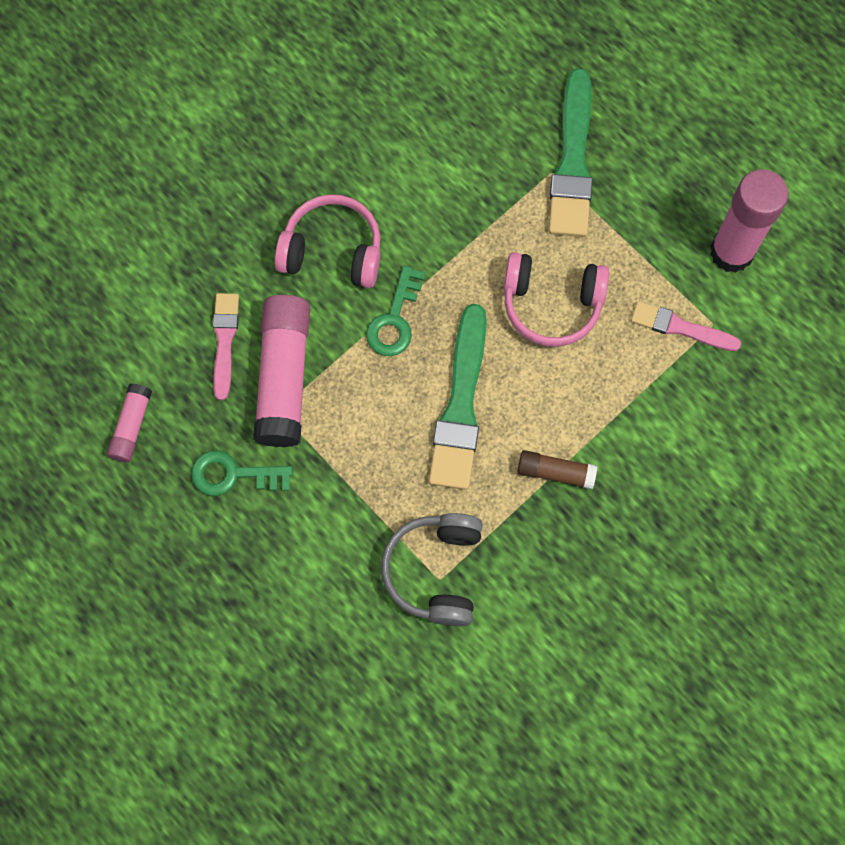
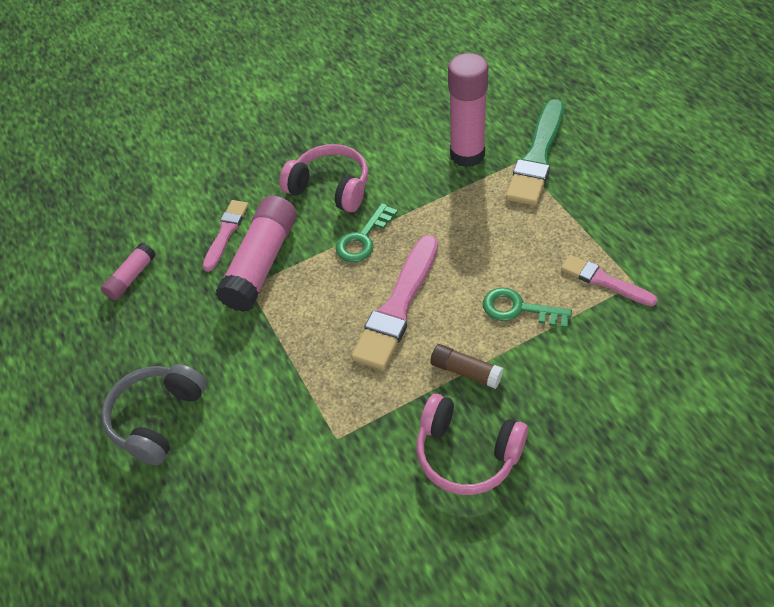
camera: 20 degrees right, 20 degrees down
green key [191,451,293,496] -> green key moved to [483,287,572,328]
grey headphones [381,513,483,626] -> grey headphones moved to [101,364,207,465]
green brush [429,304,487,490] -> pink brush [351,235,438,370]
pink headphones [504,252,609,347] -> pink headphones moved to [416,394,528,495]
pink glue stick [710,169,789,273] -> pink glue stick moved to [448,53,488,167]

